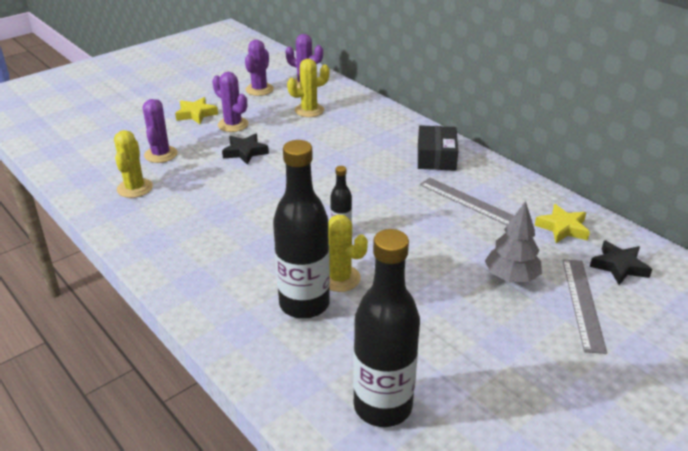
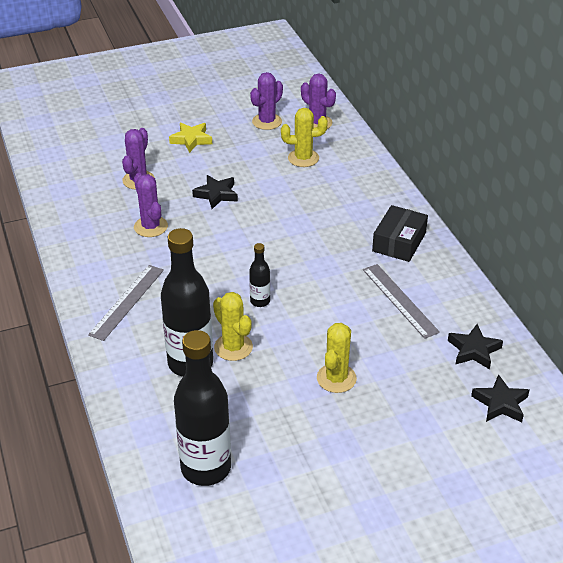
camera: 20 degrees right, 5 degrees up
yellow cactus [114,130,153,198] -> yellow cactus moved to [317,323,357,393]
purple cactus [212,72,249,132] -> purple cactus moved to [134,173,168,237]
grey tree [485,201,542,282] -> none
yellow star [534,204,590,243] -> black star [448,324,503,369]
grey ruler [563,260,607,354] -> grey ruler moved to [88,265,164,341]

